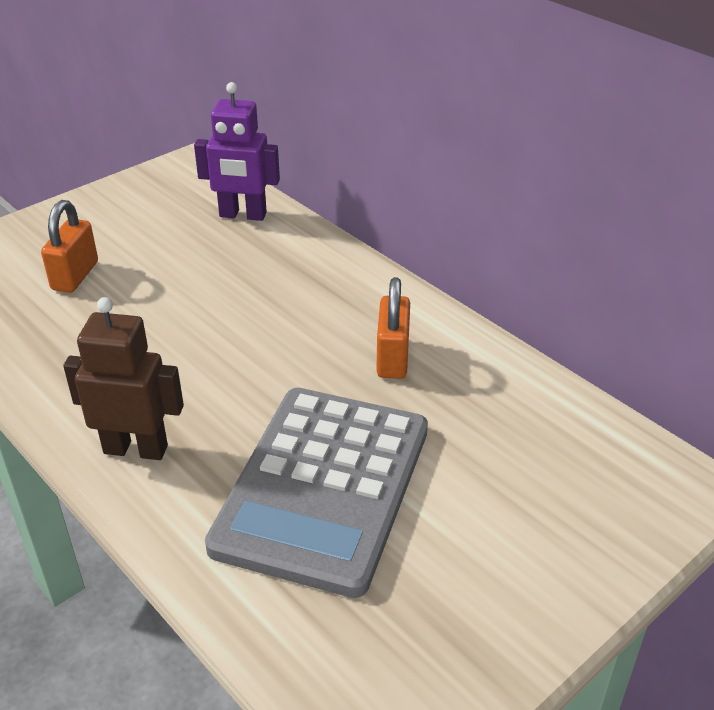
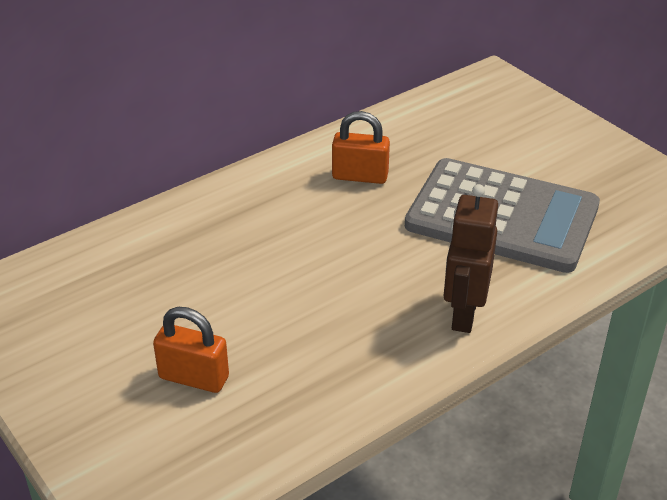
camera: 85 degrees left, 0 degrees up
purple robot [194,82,280,221] -> none

